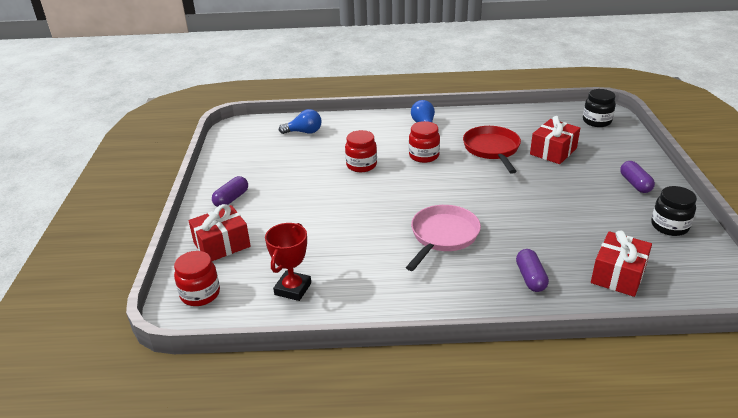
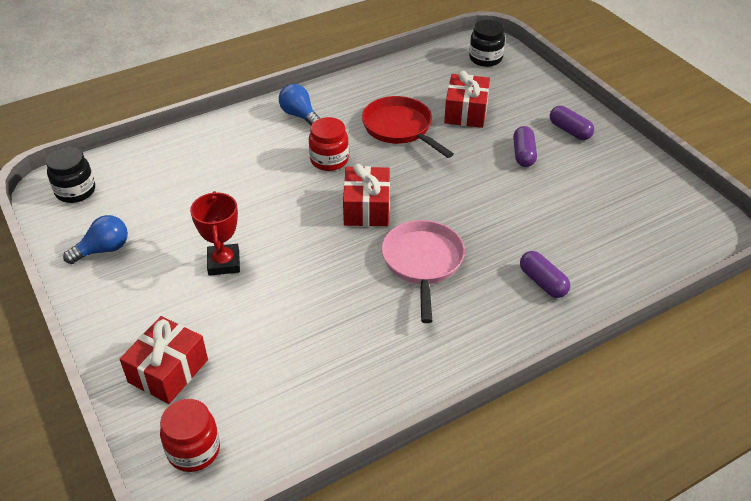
camera: 30 degrees left, 10 degrees up
purple capsule [212,176,248,207] -> purple capsule moved to [513,126,537,167]
red trophy [265,223,311,301] -> red trophy moved to [190,191,240,276]
blue light bulb [279,109,322,134] -> blue light bulb moved to [63,215,128,264]
red jar [345,130,377,172] -> none
red gift [591,231,652,297] -> red gift moved to [343,164,390,226]
black jar [651,186,697,236] -> black jar moved to [46,147,95,203]

